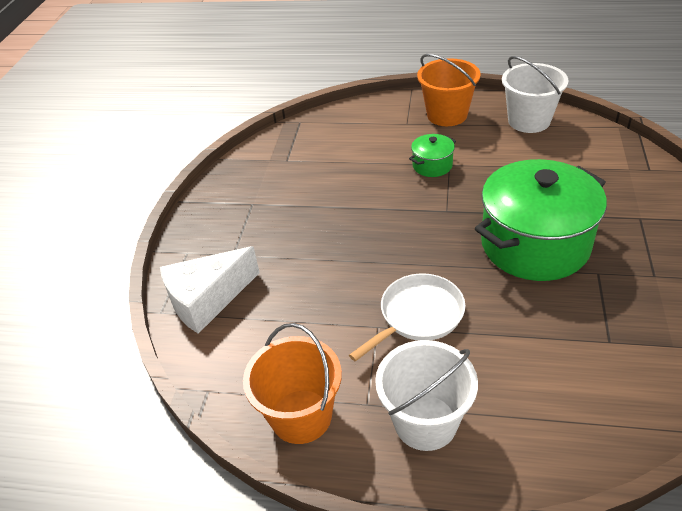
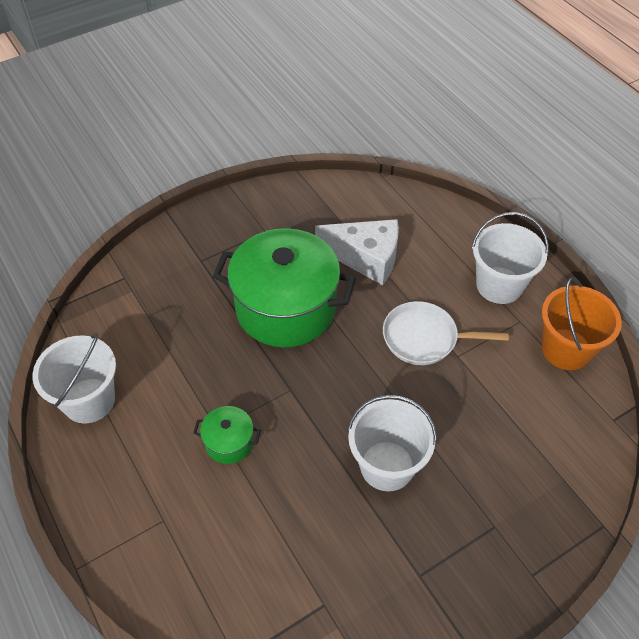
camera: 135 degrees left, 10 degrees up
white cheese [160,246,260,334] -> white cheese moved to [315,219,399,285]
orange bucket [417,54,481,126] -> none
none -> white bucket [348,395,437,491]

